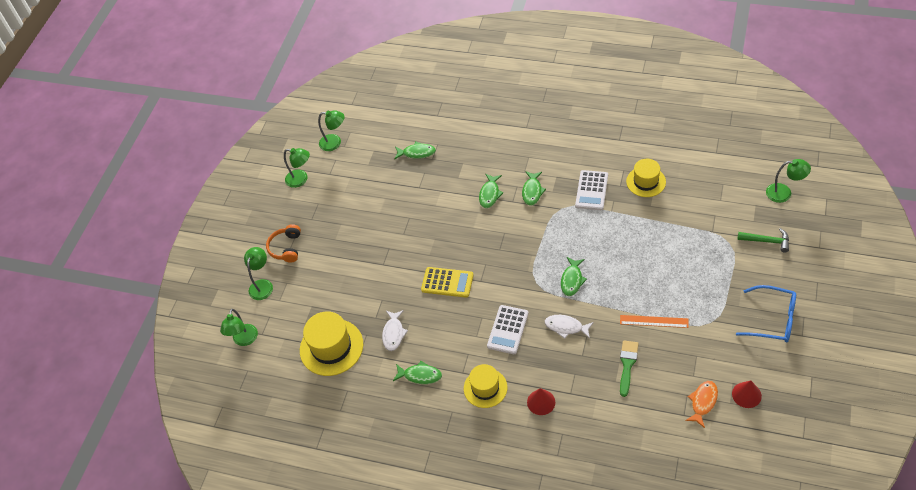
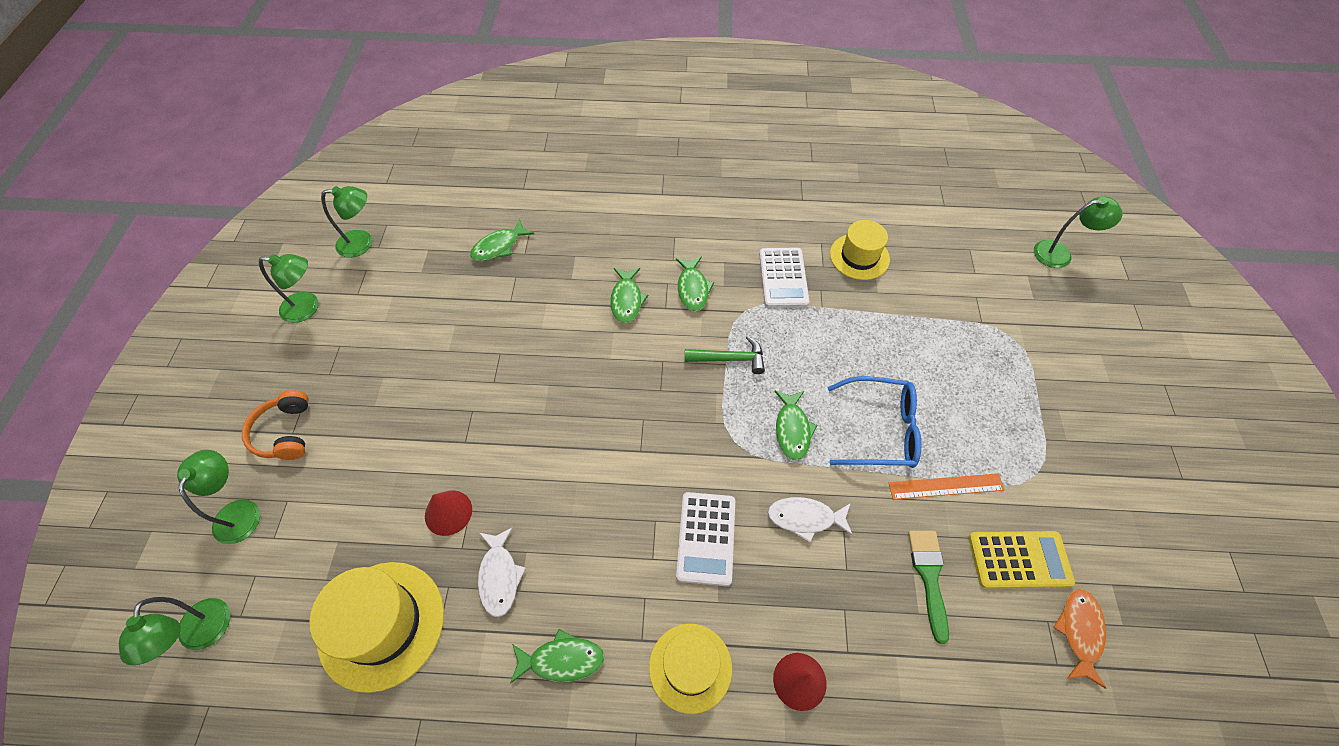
camera: 20 degrees left, 5 degrees up
green fish [394,142,436,160] -> green fish turned 150 degrees clockwise [470,219,534,261]
yellow calculator [421,267,474,298] -> yellow calculator moved to [968,531,1075,589]
red cone [732,380,762,408] -> red cone moved to [425,491,472,536]
blue glasses [736,285,796,342] -> blue glasses moved to [827,376,921,468]
green hammer [738,228,789,252] -> green hammer moved to [685,336,765,374]

